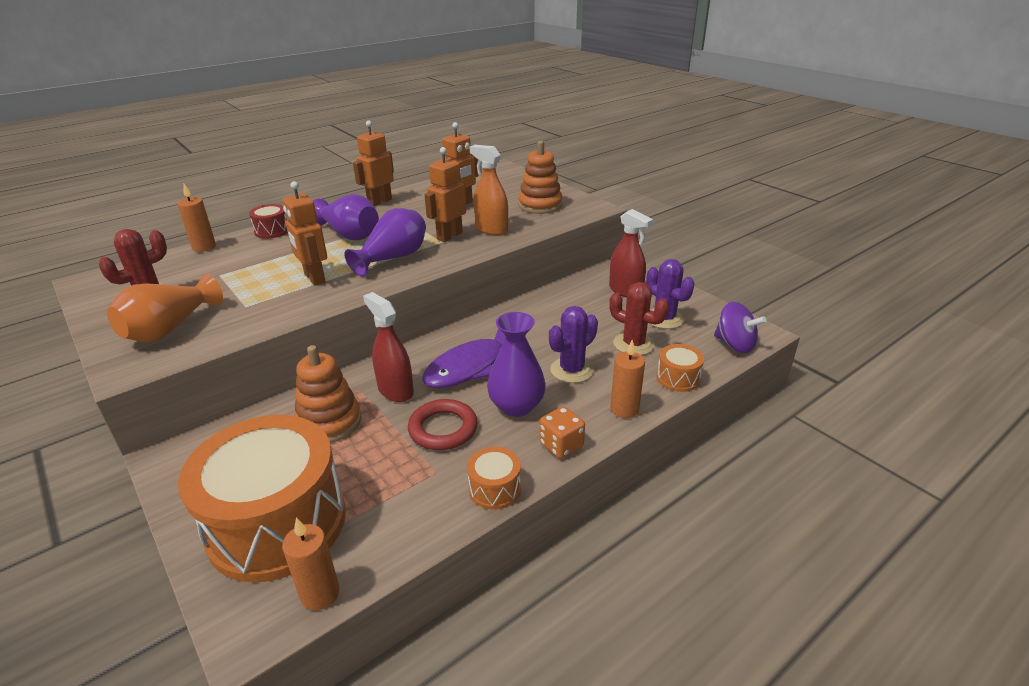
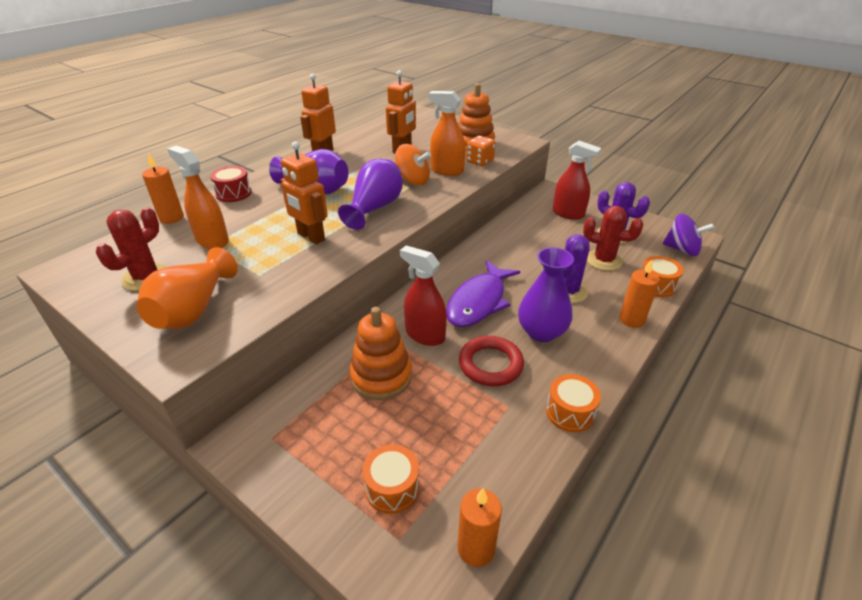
camera: 15 degrees left, 5 degrees up
orange drum [178,415,346,583] -> orange drum [362,444,420,514], size x0.41
orange robot [424,147,466,242] -> orange spinning top [395,144,431,186]
orange dice [539,406,585,459] -> orange dice moved to [466,136,496,166]
none -> orange spray bottle [167,146,229,249]

